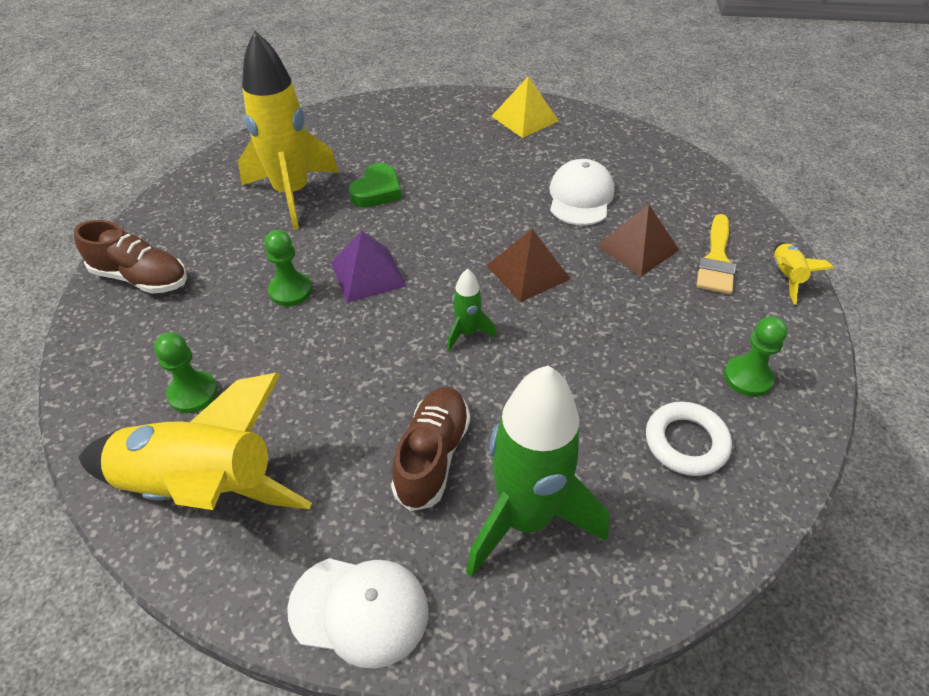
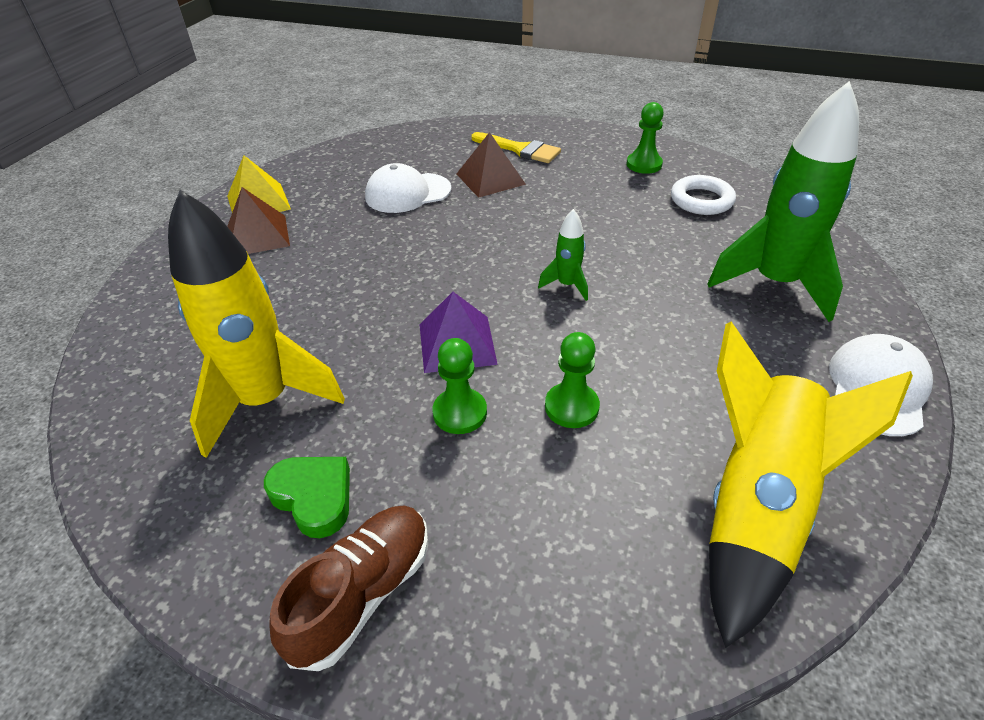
camera: 75 degrees left, 5 degrees down
green pawn [154,332,218,413] -> green pawn moved to [545,332,600,428]
green heart [349,163,402,208] -> green heart moved to [264,457,350,538]
brown shoe [391,387,470,511] -> none
brown pyramid [486,229,570,302] -> brown pyramid moved to [227,187,290,254]
white cap [550,159,614,226] -> white cap turned 45 degrees counterclockwise [365,163,452,213]
yellow rocket [774,242,834,305] -> none

